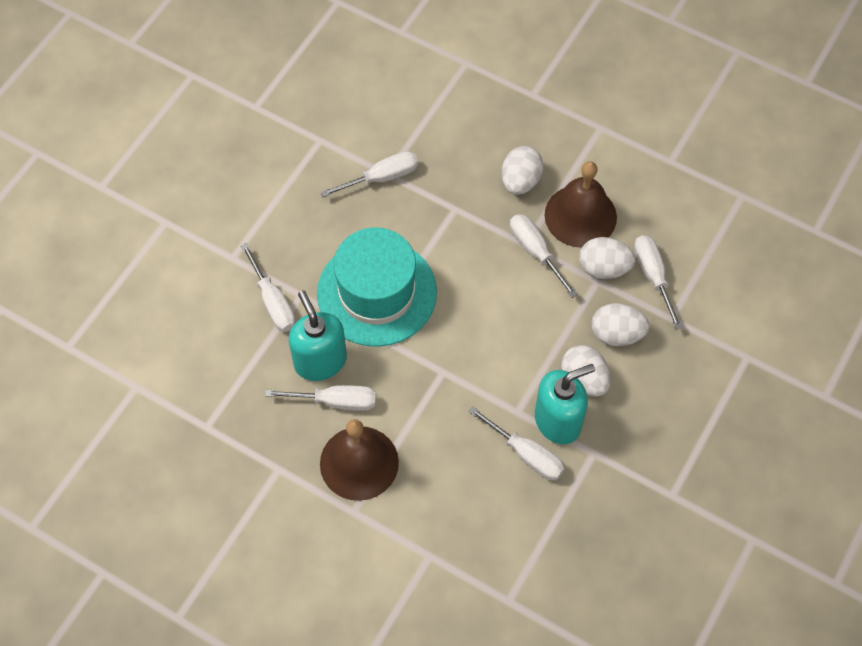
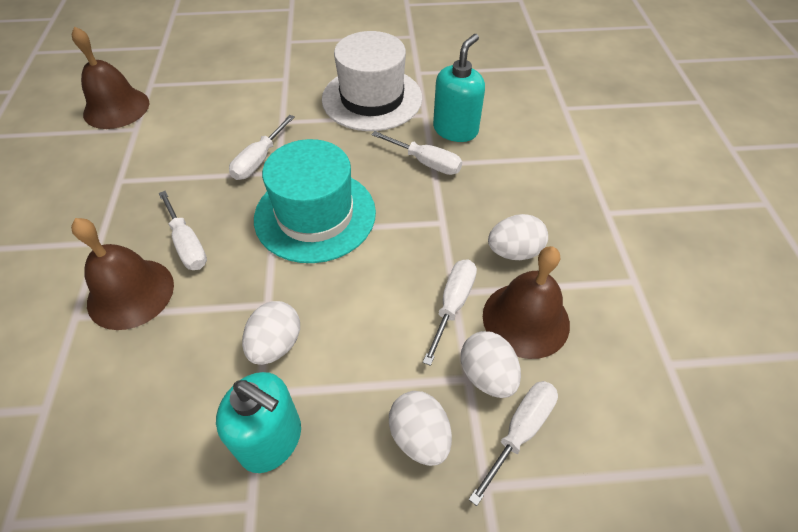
camera: 55 degrees right, 10 degrees down
turquoise soap dispenser [289,290,347,381] -> turquoise soap dispenser moved to [433,34,485,142]
white screwdriver [468,407,565,480] -> none
white egg [561,345,611,397] -> white egg moved to [242,301,300,365]
none -> brown bell [72,26,149,129]
none -> white hat [322,31,422,131]

